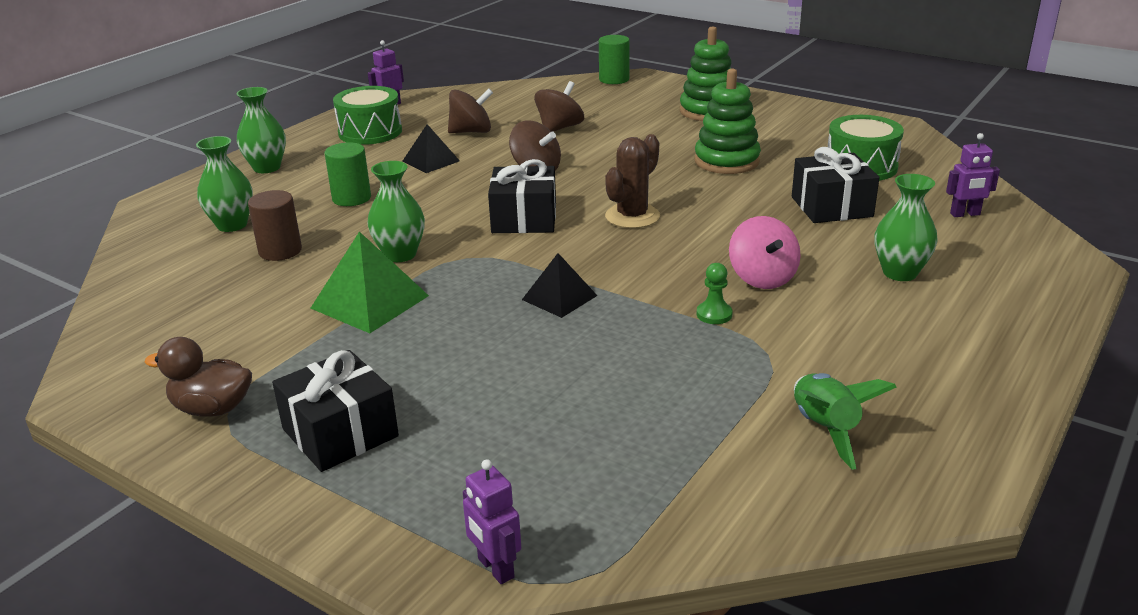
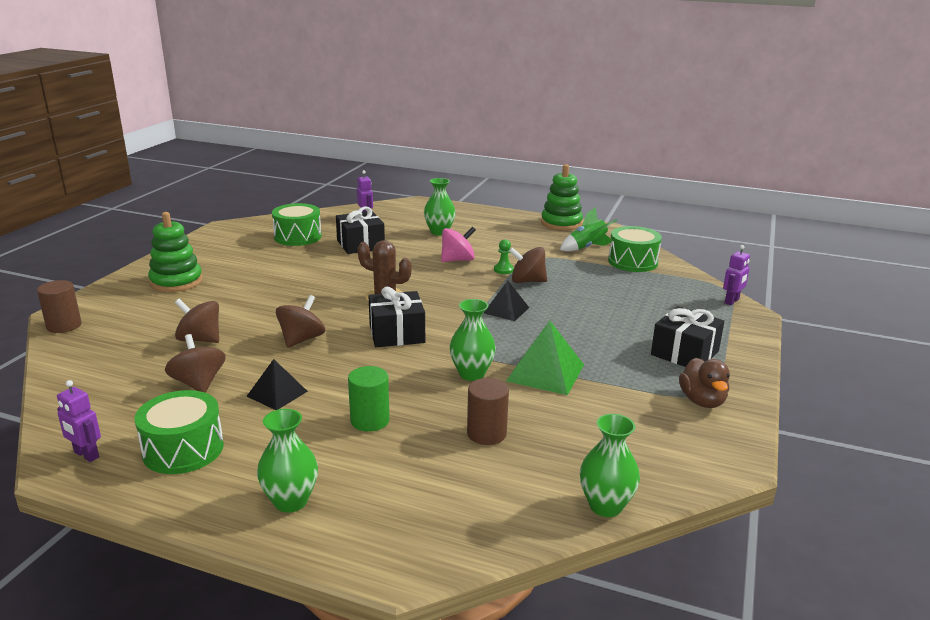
camera: 105 degrees left, 5 degrees down
green vase [196,136,253,232] -> green vase moved to [580,414,640,517]
green cylinder [599,35,630,84] -> brown cylinder [37,280,81,333]
green stacking toy [695,69,761,174] -> green stacking toy moved to [541,164,583,231]
none -> brown spinning top [509,247,547,283]
none -> green drum [608,226,662,272]

